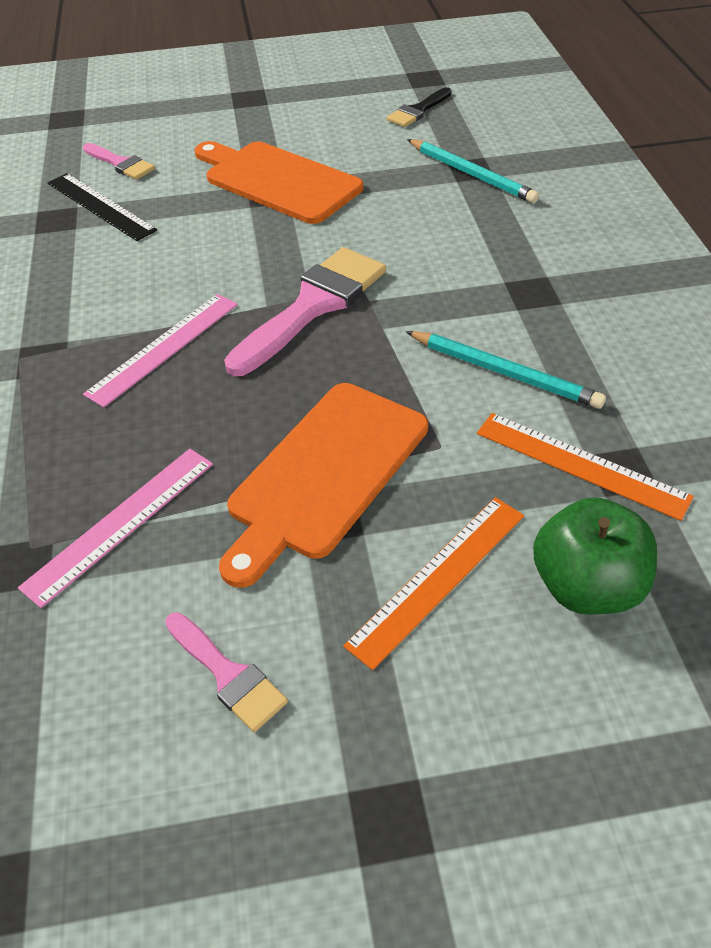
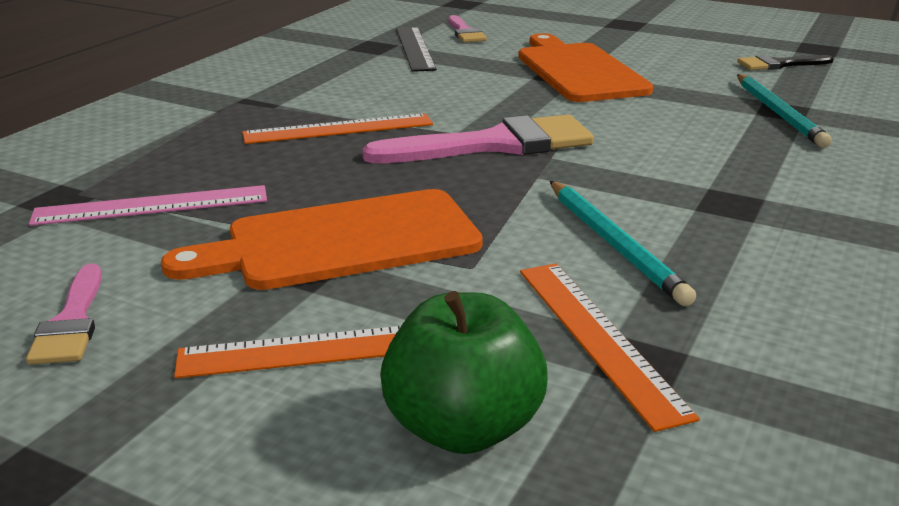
camera: 35 degrees right, 20 degrees down
pink ruler [83,294,238,408] -> orange ruler [242,113,433,144]

